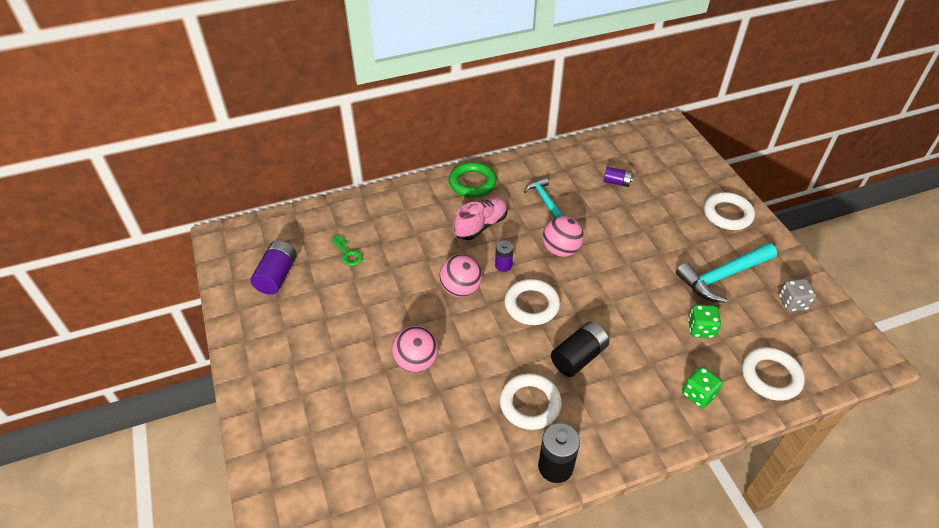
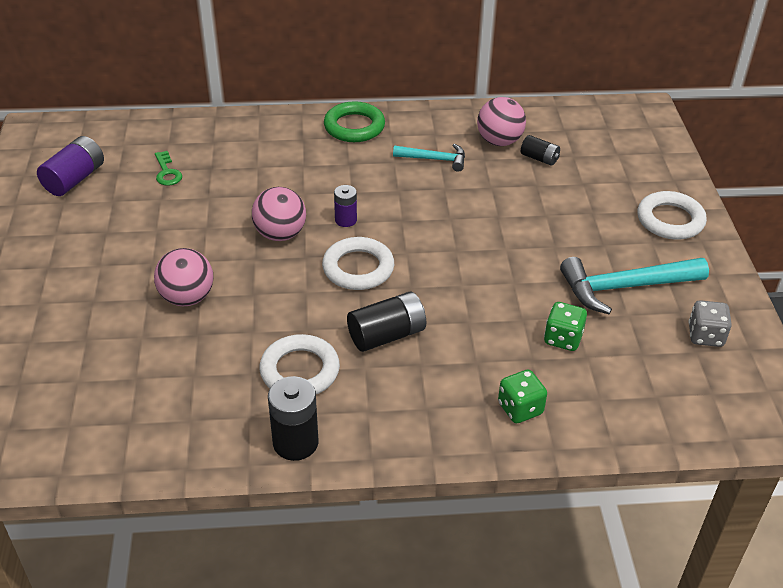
camera: 15 degrees right, 5 degrees down
pink shoe [454,197,507,240] -> none
turquoise hammer [524,177,563,218] -> turquoise hammer turned 105 degrees clockwise [393,144,465,172]
pink ball [543,216,584,257] -> pink ball moved to [477,97,526,146]
purple battery [604,167,633,187] -> black battery [521,135,560,166]
white ring [742,347,805,401] -> none

